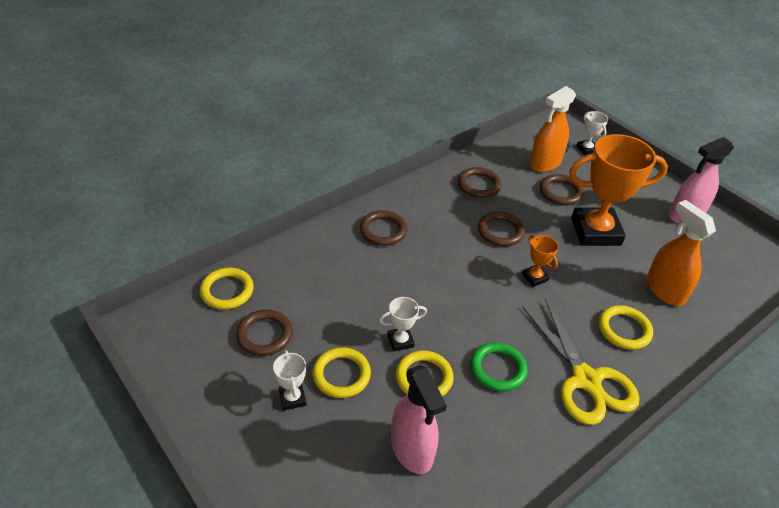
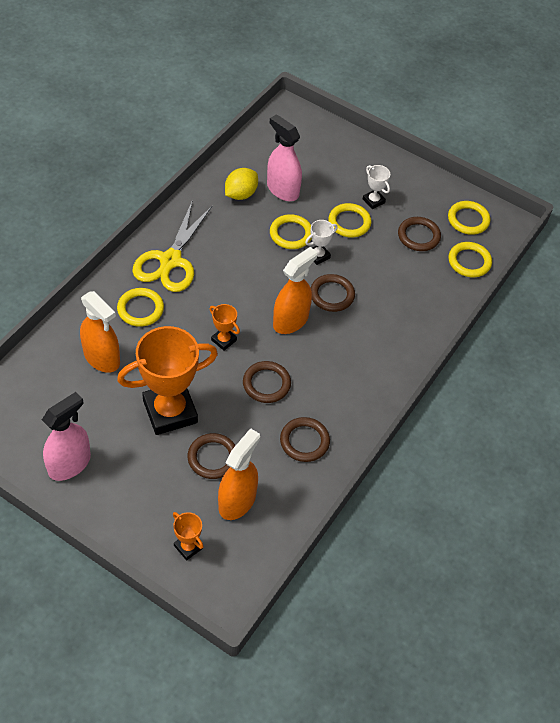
camera: 160 degrees right, 10 degrees up
brown ring [360,210,407,246] -> brown ring moved to [310,274,355,312]
green ring [470,342,527,392] -> none
yellow scissors [522,298,639,425] -> yellow scissors turned 120 degrees counterclockwise [132,202,212,292]
white trophy [576,111,608,155] -> orange trophy [173,512,203,561]
none -> yellow lemon [225,168,258,200]
none -> orange spray bottle [273,247,317,334]
none -> yellow ring [448,201,490,235]

